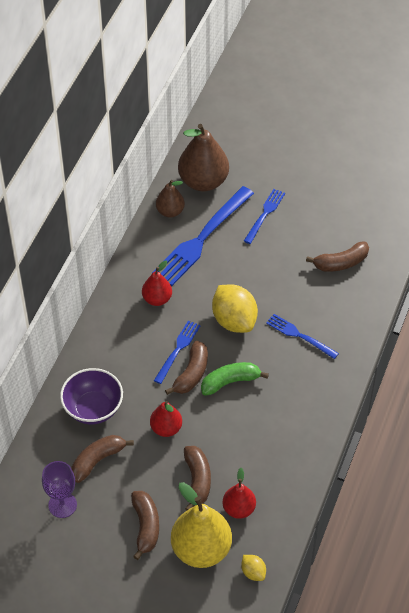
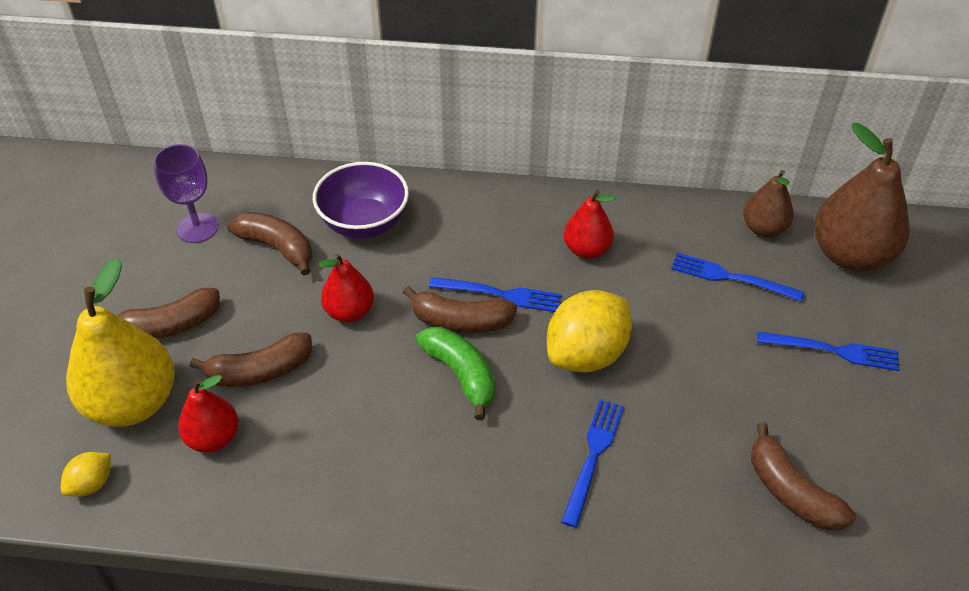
camera: 75 degrees right, 5 degrees down
blue fork [152,186,254,286] -> blue fork [671,253,804,302], size x0.53

